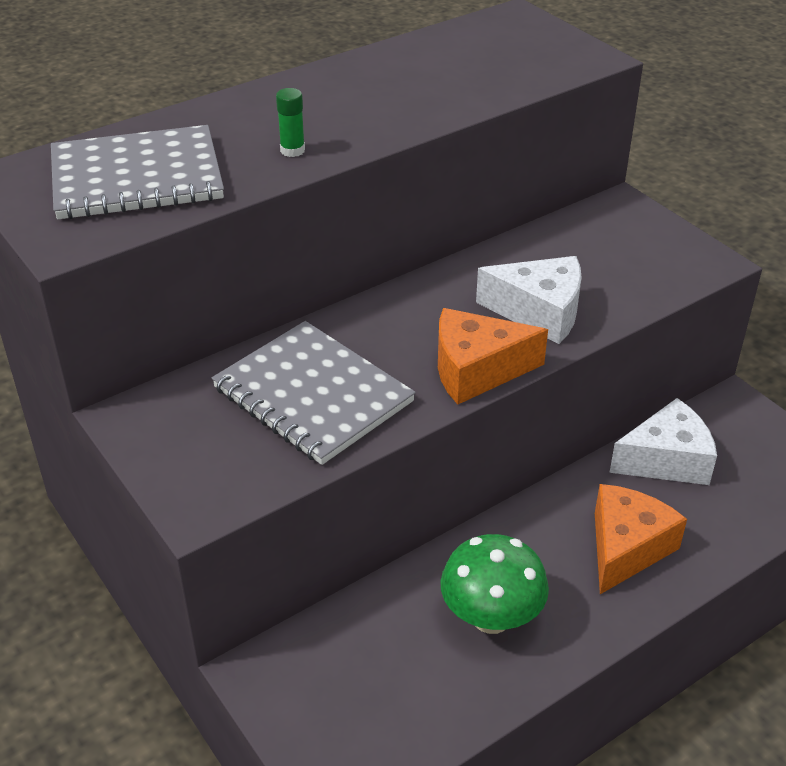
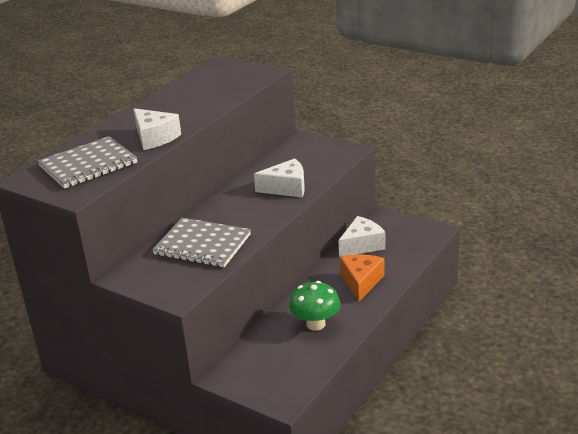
camera: 20 degrees left, 10 degrees down
green glue stick [276,88,305,157] -> white cheese [133,108,181,150]
orange cheese [438,308,548,405] -> none

